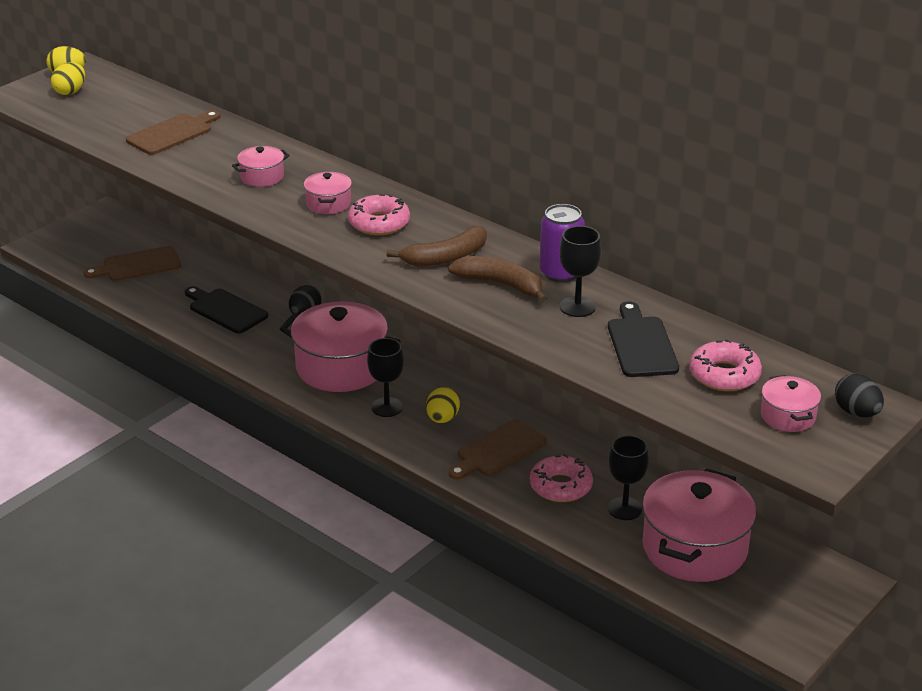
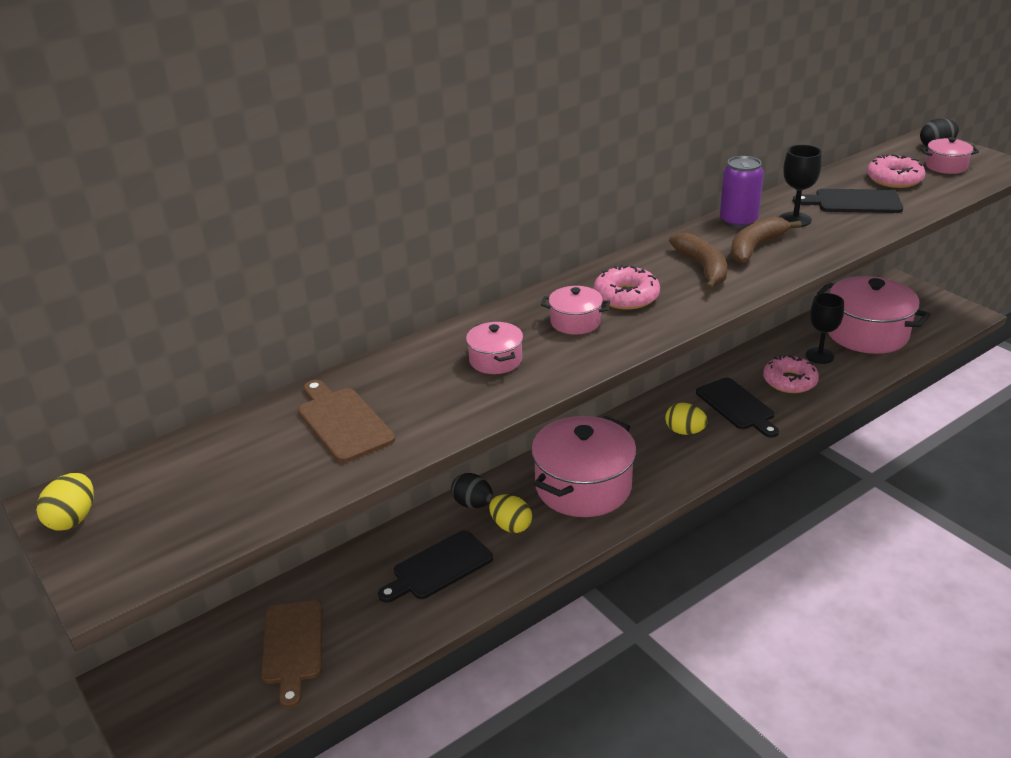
camera: 75 degrees left, 0 degrees up
yellow egg [51,62,85,95] -> yellow egg moved to [489,494,532,533]
black goblet [367,338,404,417] -> none
brown cutting board [448,419,547,480] -> black cutting board [696,378,779,438]

